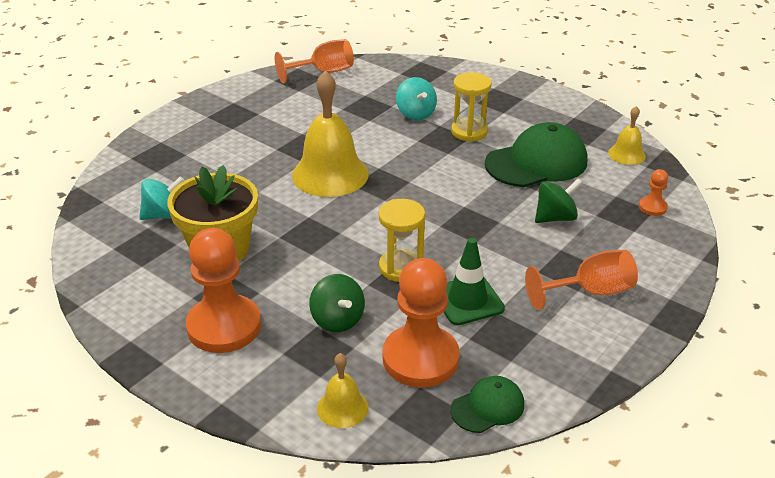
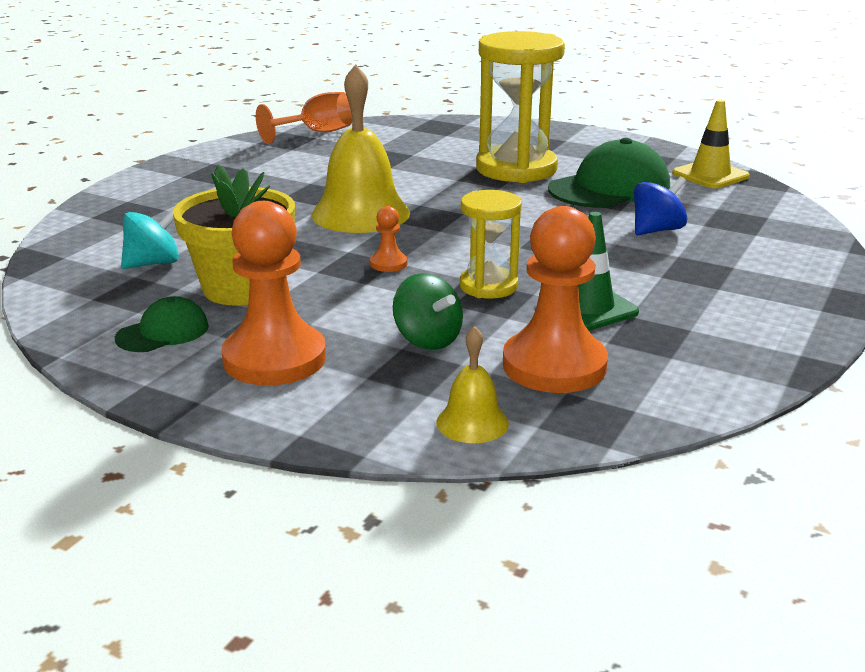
camera: 10 degrees left, 10 degrees down
turquoise spinning top [396,77,437,120] -> none
green cap [450,376,524,433] -> green cap moved to [115,296,209,352]
yellow hourglass [451,72,492,142] -> yellow hourglass [476,31,565,183], size x1.80
orange goblet [525,250,638,310] -> none
green spinning top [535,179,582,223] -> blue spinning top [634,176,687,235]
yellow bell [608,106,646,165] -> yellow traffic cone [672,100,750,188]
orange pawn [639,169,668,216] -> orange pawn moved to [370,206,407,272]

